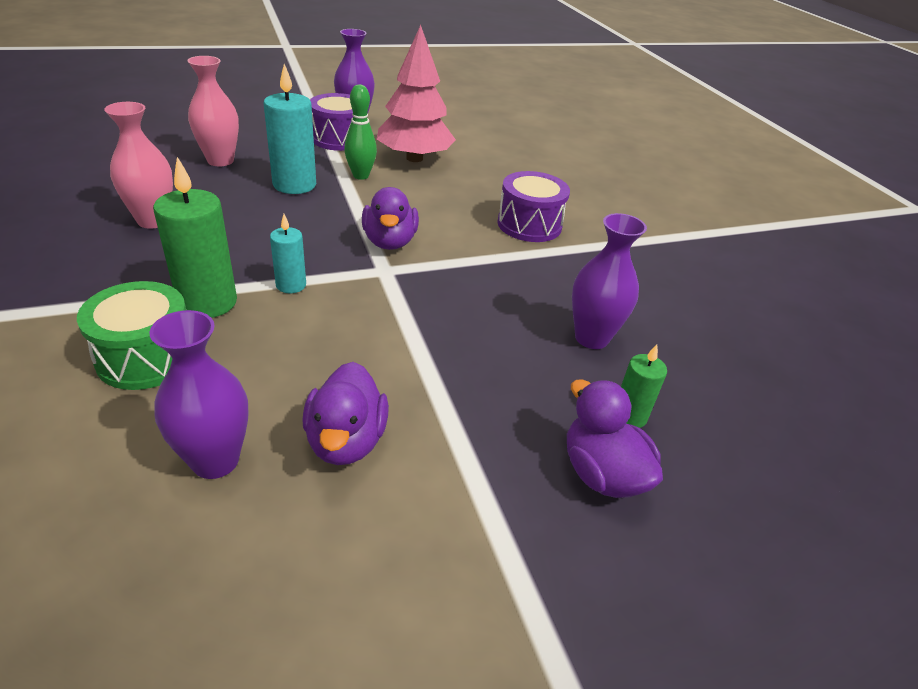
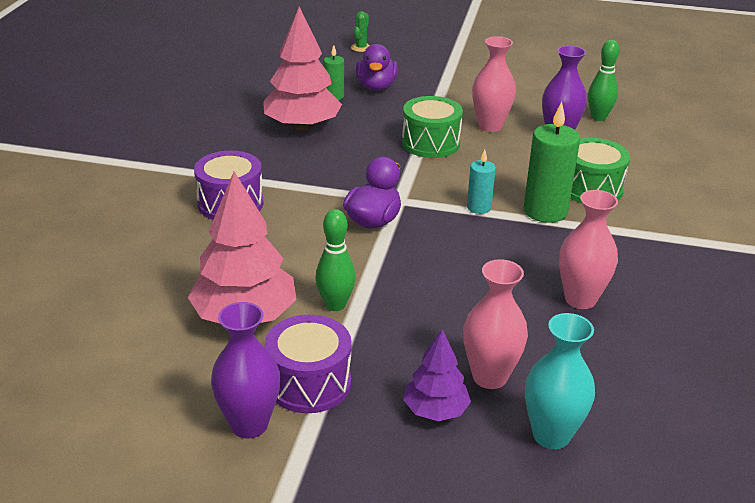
camera: 145 degrees left, 5 degrees down
turquoise candle [264,64,316,194] -> none
purple duck [303,362,389,465] -> pink vase [472,36,516,132]
purple vase [572,213,647,349] -> pink tree [263,6,342,131]
none -> green cactus [351,11,370,52]
none -> green drum [402,96,463,158]
none -> purple tree [403,329,471,421]
none -> turquoise vase [525,313,595,449]
none -> green bowling pin [588,40,619,121]

